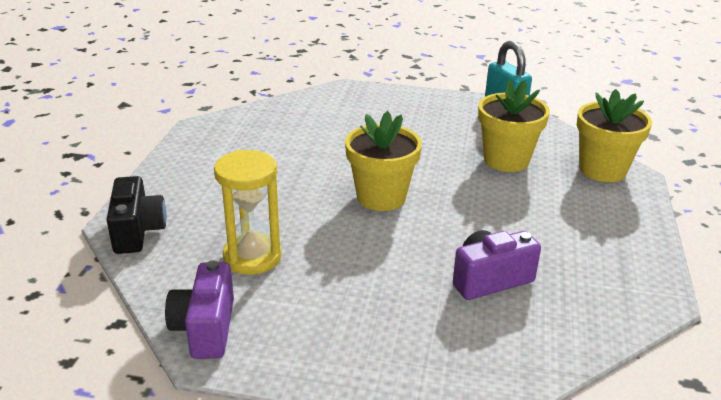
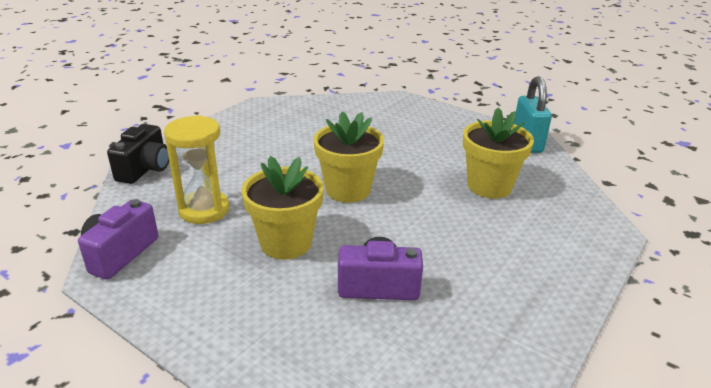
camera: 25 degrees right, 0 degrees up
yellow flower pot [577,89,652,182] -> yellow flower pot moved to [241,156,324,260]

